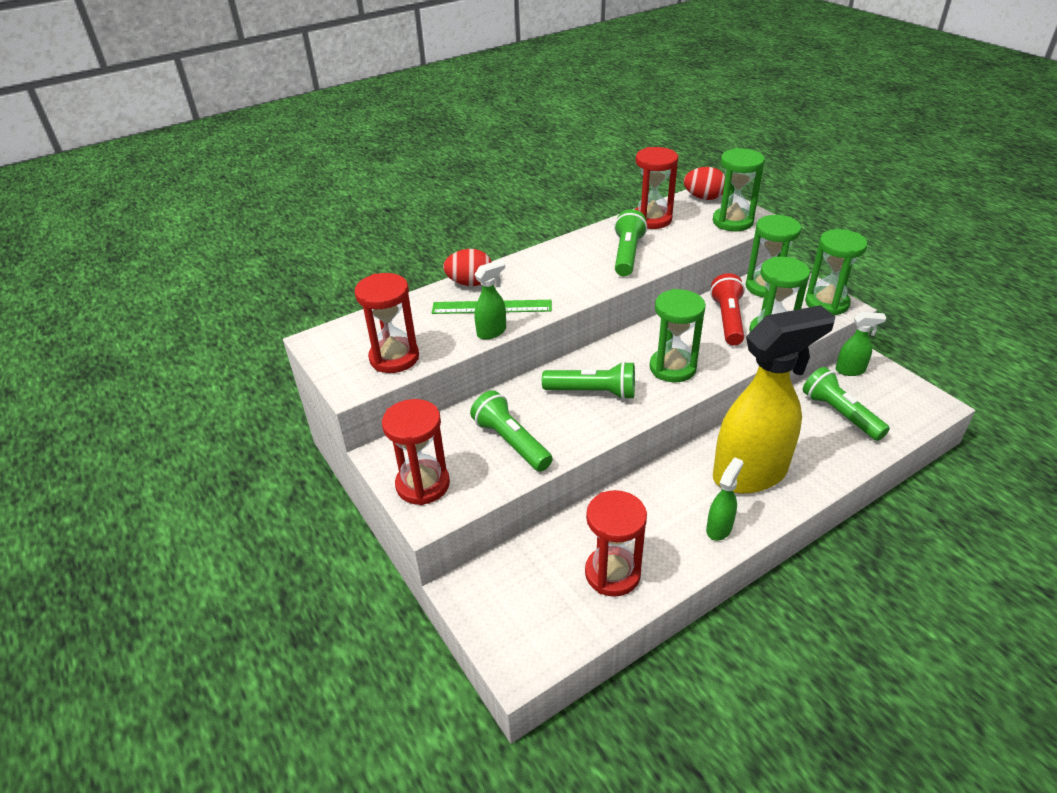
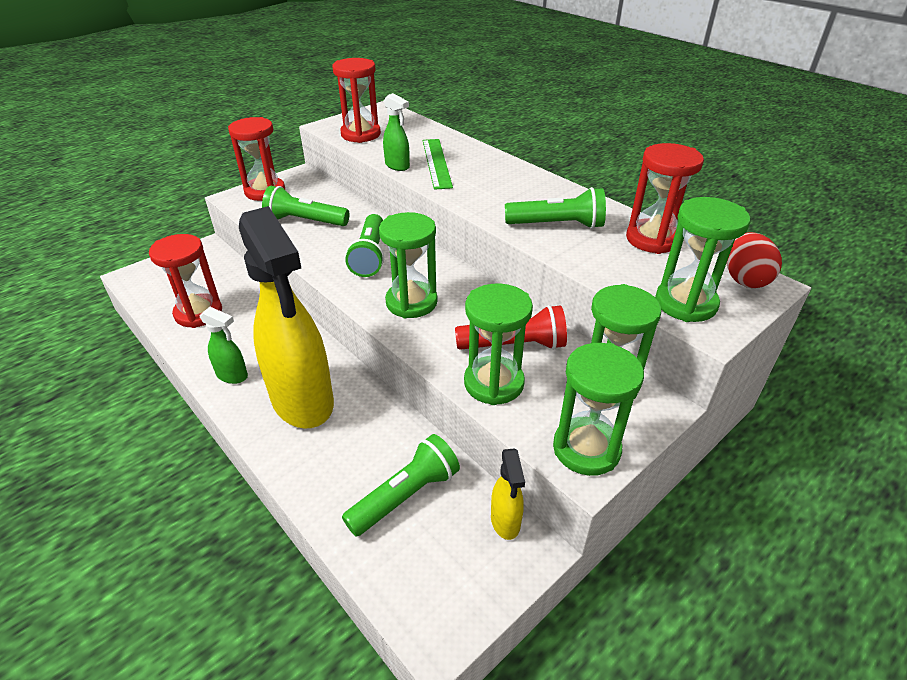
camera: 80 degrees right, 0 degrees up
red egg [443,249,492,286] -> none
green flashlight [470,390,553,471] -> green flashlight turned 120 degrees counterclockwise [262,186,350,226]
green spray bottle [836,312,886,376] -> yellow spray bottle [491,448,525,540]

